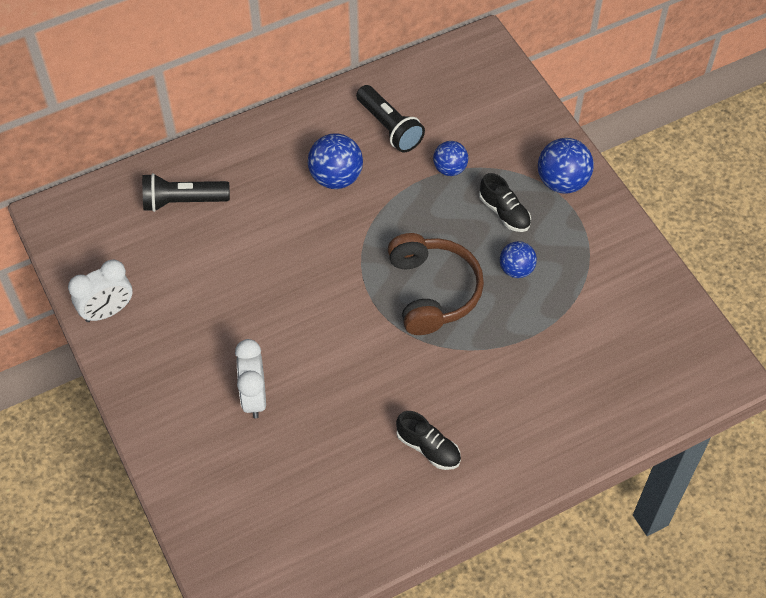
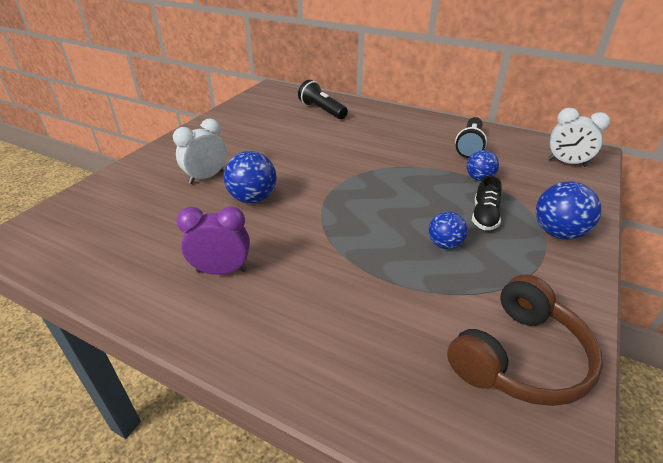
camera: 55 degrees right, 20 degrees down
white clock [68,259,133,322] -> white clock moved to [548,108,610,167]
blue ball [308,133,363,189] -> blue ball moved to [224,151,277,204]
brown headphones [388,233,484,335] -> brown headphones moved to [447,274,603,406]
black shoe [396,411,461,470] -> purple clock [176,206,250,275]

